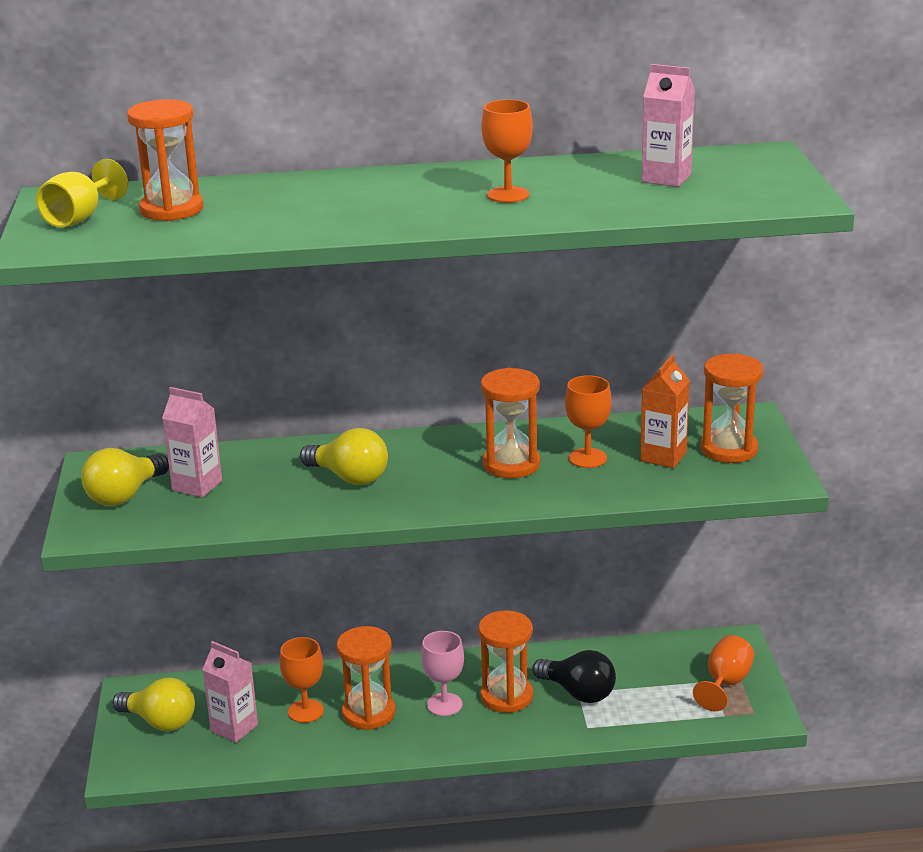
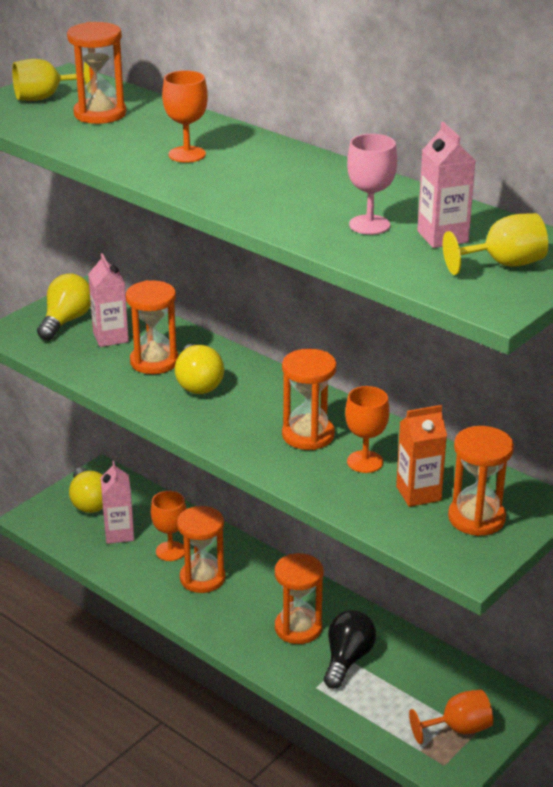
camera: 45 degrees right, 5 degrees up
yellow light bulb [81,448,169,506] -> yellow light bulb turned 120 degrees clockwise [37,273,91,341]
pink goblet [421,631,464,716] -> pink goblet moved to [347,134,397,235]
orange goblet [481,100,533,203] -> orange goblet moved to [162,70,208,162]
black light bulb [532,650,616,703] -> black light bulb turned 150 degrees counterclockwise [324,610,376,689]
none -> orange hourglass [126,280,179,374]
none -> yellow goblet [443,213,548,275]

